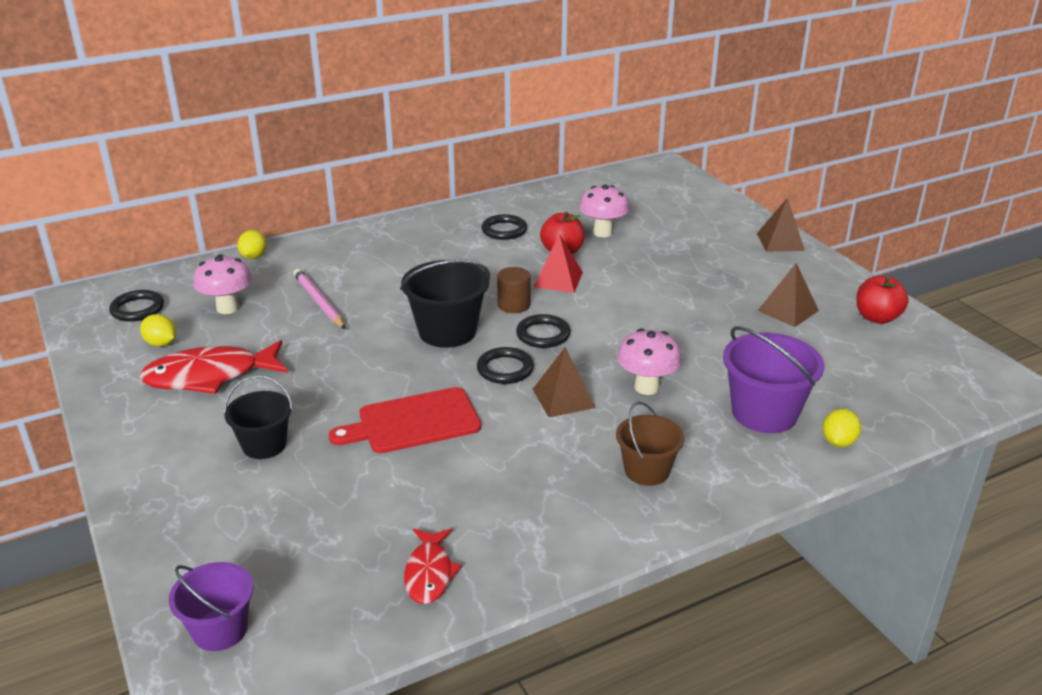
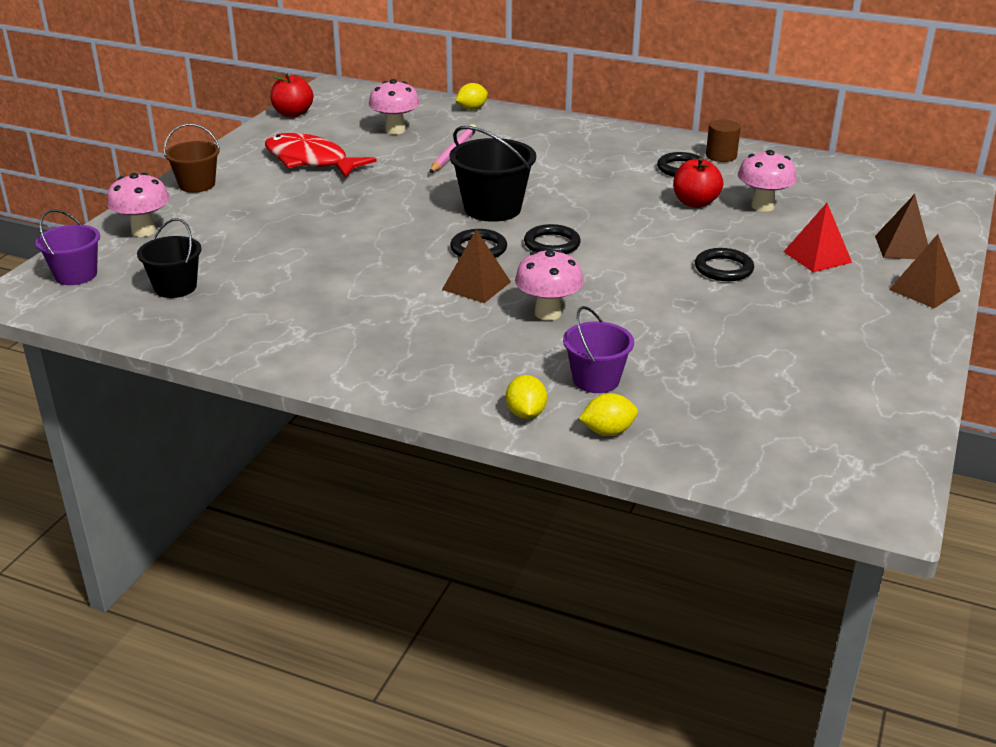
camera: 50 degrees right, 0 degrees up
black ring [109,290,164,322] -> black ring moved to [695,248,754,281]
yellow lemon [140,314,176,347] -> yellow lemon moved to [506,375,547,419]
black bucket [224,375,293,459] -> black bucket moved to [137,218,202,298]
red cutting board [329,387,481,453] -> none
red fish [404,529,462,604] -> none
brown cylinder [497,267,531,313] -> brown cylinder moved to [706,119,741,162]
red pyramid [534,233,583,293] -> red pyramid moved to [784,203,852,272]
brown bucket [616,401,685,486] -> brown bucket moved to [164,124,220,193]
purple bucket [723,326,825,433] -> purple bucket [563,306,634,393], size x0.64
brown pyramid [757,263,819,327] -> brown pyramid moved to [875,194,928,259]
red apple [856,276,909,324] -> red apple moved to [270,73,313,117]
none -> pink mushroom [107,173,170,237]

